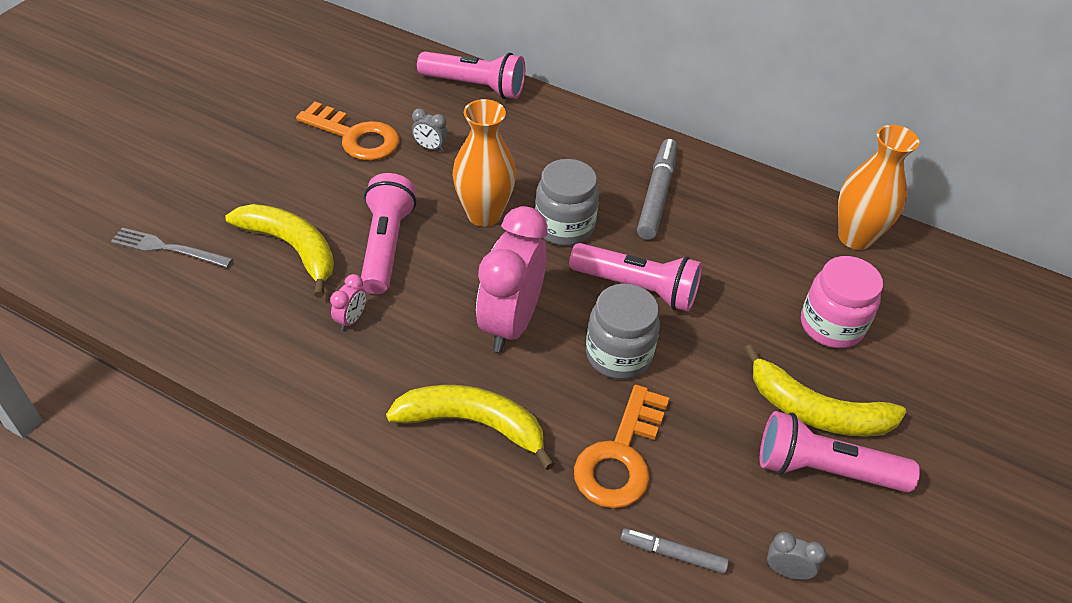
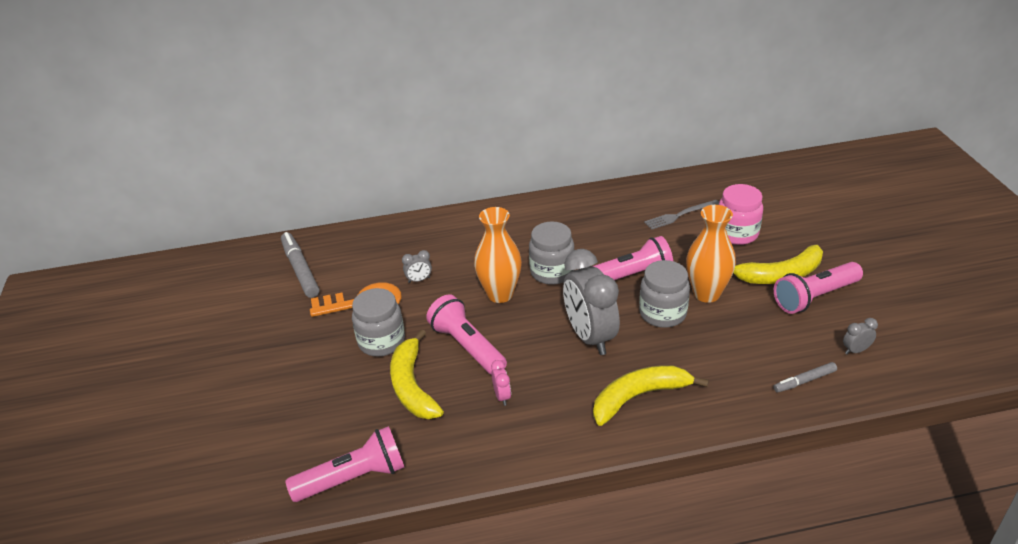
camera: 35 degrees left, 10 degrees down
grey fork [111,227,233,268] -> grey fork moved to [644,200,719,230]
yellow banana [225,204,334,298] -> yellow banana turned 105 degrees counterclockwise [390,329,444,419]
pink flashlight [417,51,525,99] -> pink flashlight moved to [285,426,404,502]
pink clock [476,206,548,352] -> grey clock [563,249,620,355]
orange key [574,385,669,508] -> none
grey marker [637,139,677,240] -> grey marker moved to [281,232,319,298]
orange vase [838,125,919,250] -> orange vase moved to [686,205,736,303]
none -> grey jar [352,288,405,356]

